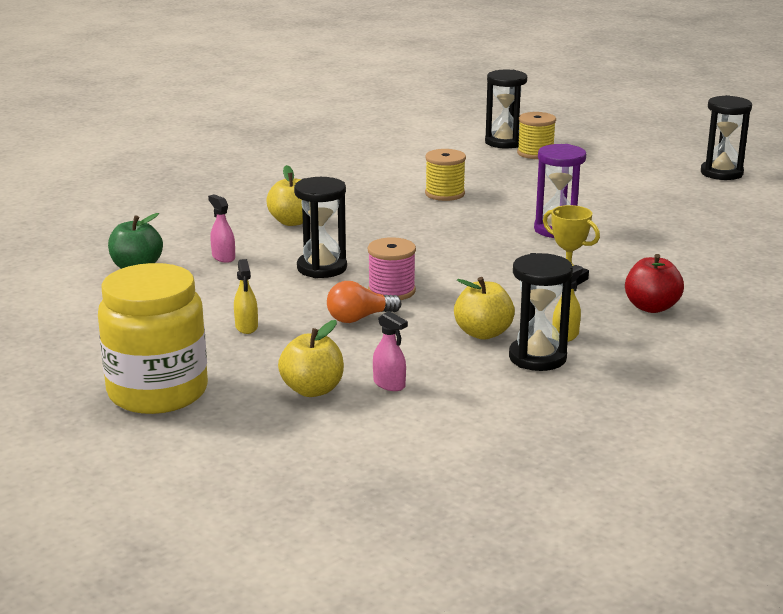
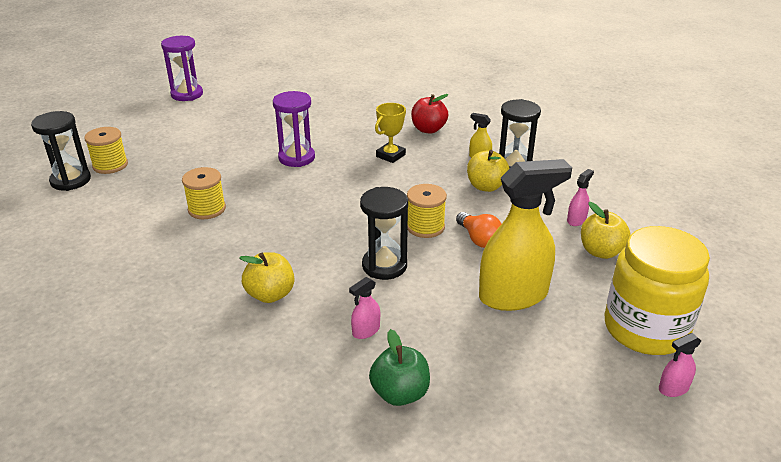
camera: 95 degrees left, 10 degrees up
yellow spray bottle [234,259,258,334] -> yellow spray bottle [479,159,572,311], size x2.43
pink spool [368,237,416,300] -> yellow spool [407,184,447,238]
black hourglass [701,95,752,180] -> purple hourglass [161,36,203,101]
none -> pink spray bottle [659,333,701,397]

